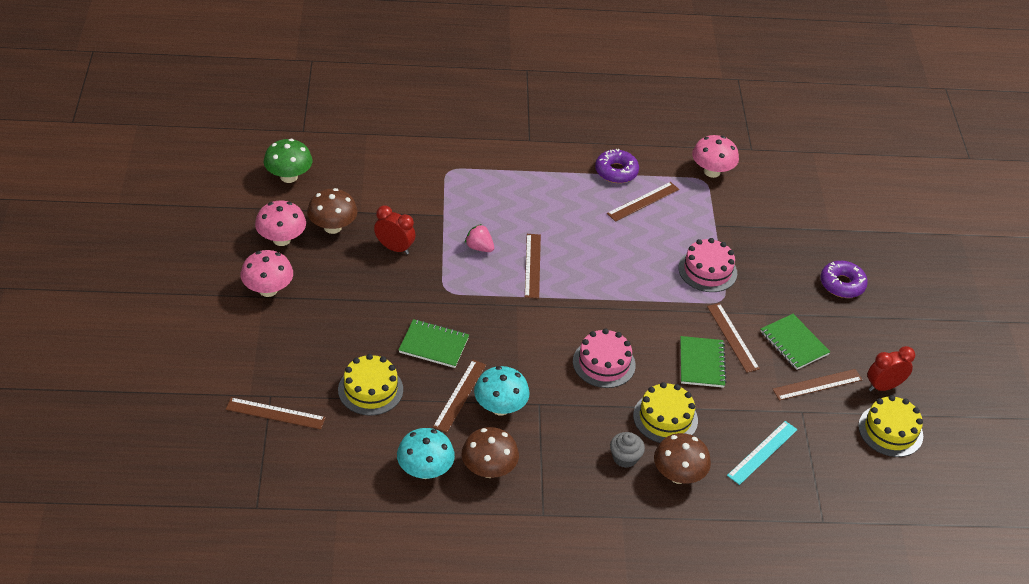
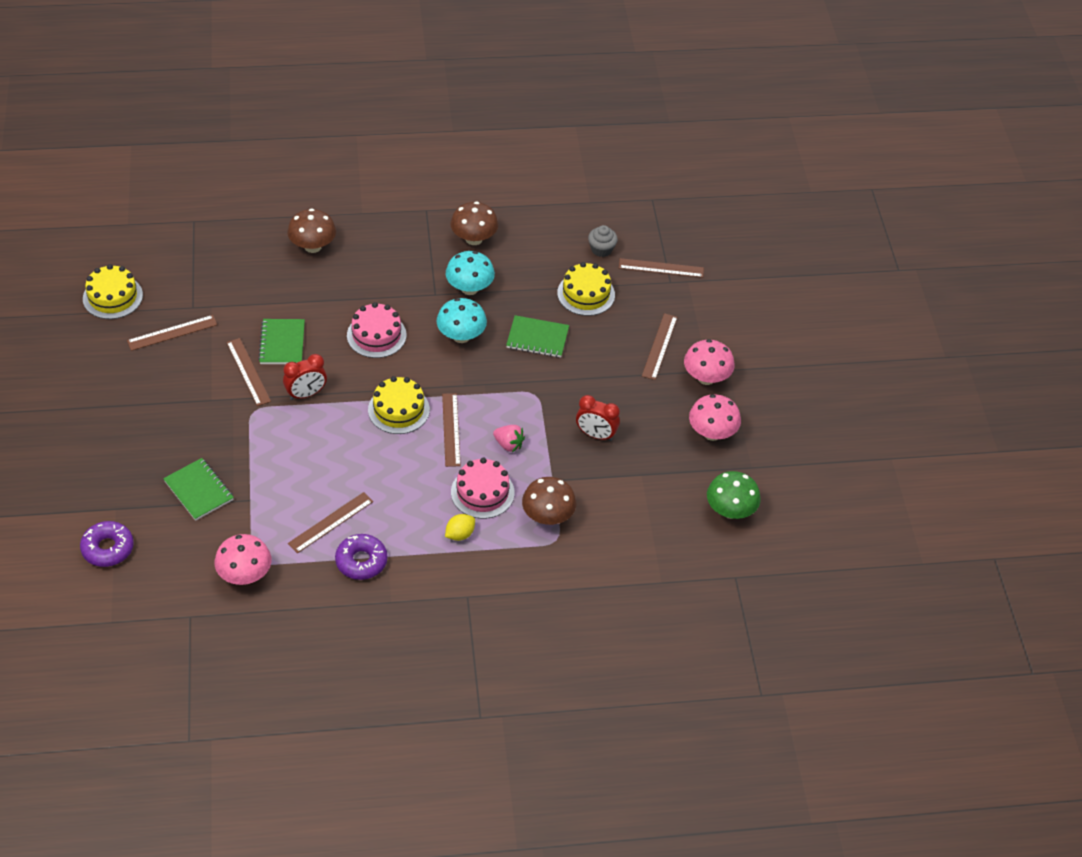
camera: 175 degrees right, 5 degrees up
brown mushroom [307,188,358,234] -> brown mushroom moved to [522,477,576,525]
turquoise mushroom [397,428,455,479] -> turquoise mushroom moved to [436,298,487,343]
brown ruler [433,360,486,433] -> brown ruler moved to [642,313,677,380]
grey cupcake [610,432,645,468] -> grey cupcake moved to [588,225,618,257]
yellow cake [633,382,698,443] -> yellow cake moved to [368,376,430,434]
pink cake [678,238,737,292] -> pink cake moved to [451,458,515,519]
turquoise ruler [727,421,798,485] -> none
green notebook [760,314,830,370] -> green notebook moved to [163,458,234,521]
purple donut [820,261,868,298] -> purple donut moved to [80,521,134,567]
red clock [867,346,915,391] -> red clock moved to [283,354,327,400]
none -> yellow lemon [445,514,475,541]

